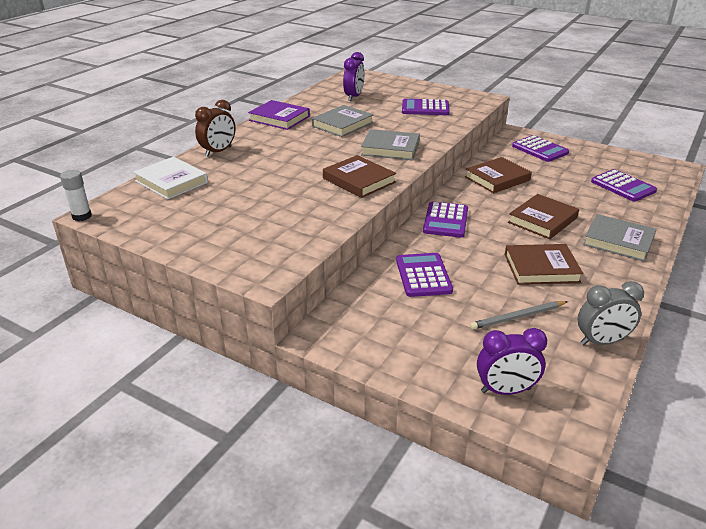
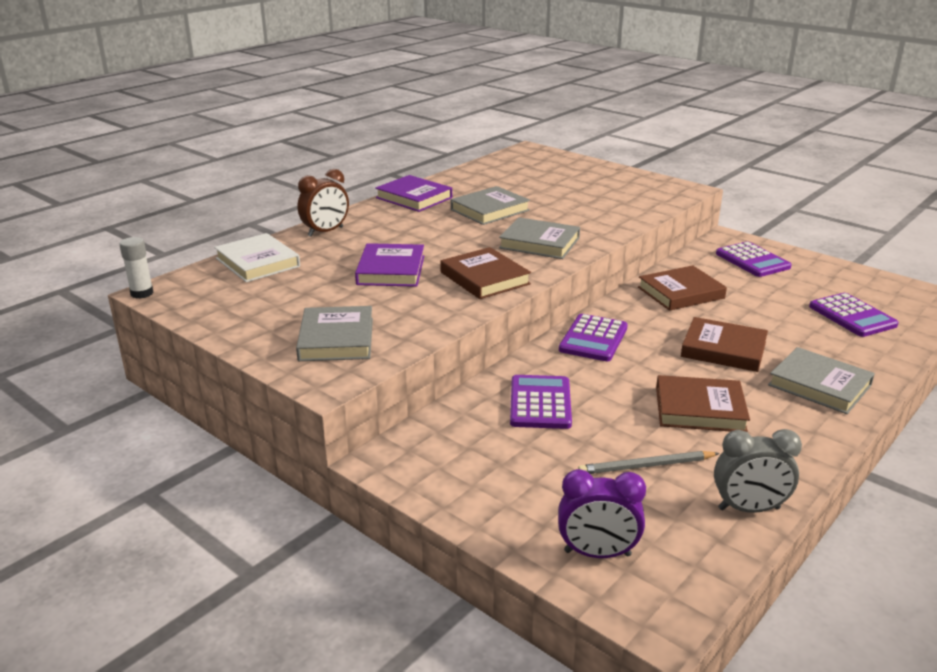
camera: 10 degrees right, 5 degrees down
purple clock [343,52,365,101] -> none
purple calculator [402,99,450,115] -> none
brown book [508,194,579,239] -> brown book turned 60 degrees clockwise [681,317,768,372]
none -> grey book [296,306,373,361]
none -> purple book [355,243,424,287]

